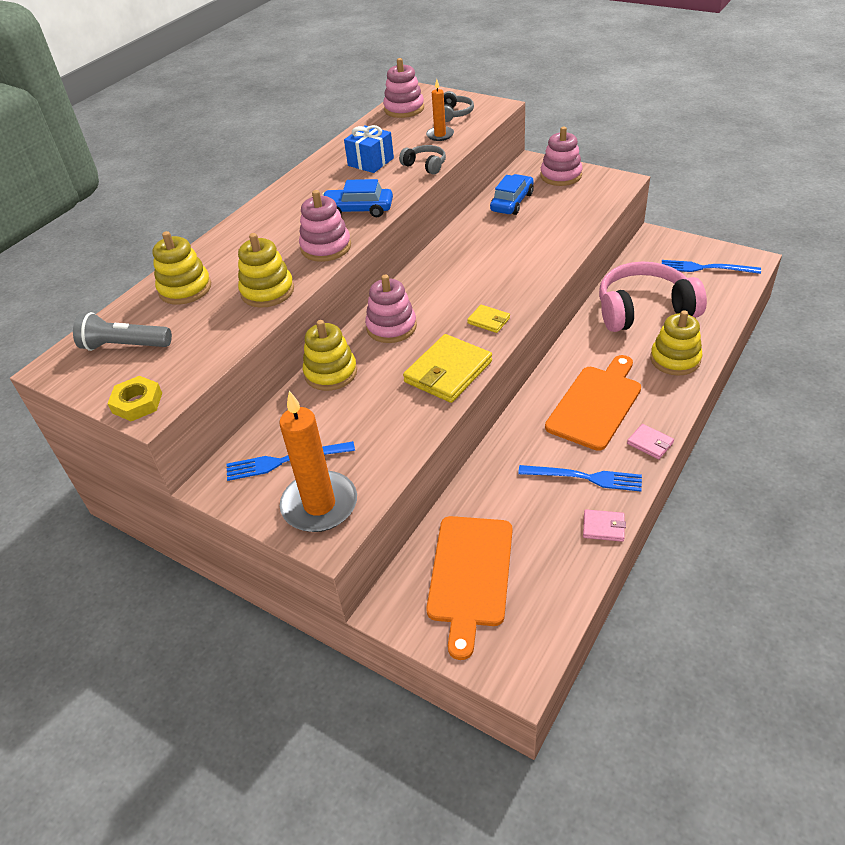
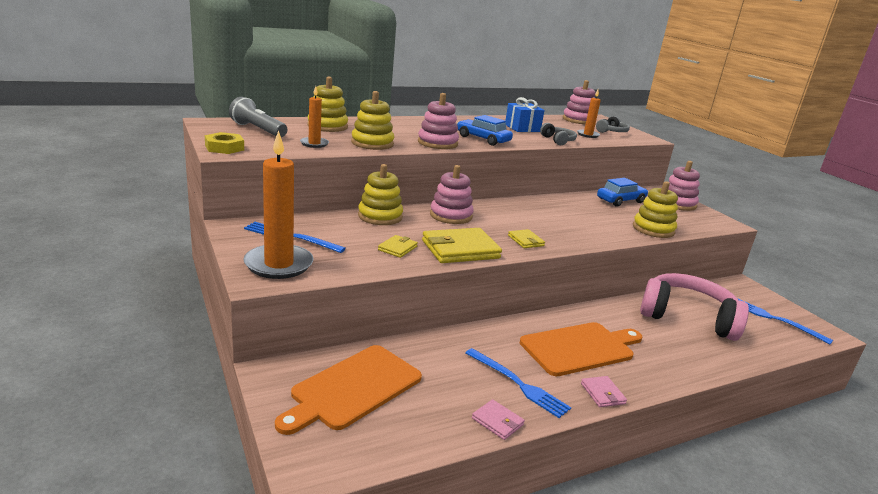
camera: 25 degrees right, 20 degrees down
yellow stacking toy [650,310,703,376] -> yellow stacking toy moved to [633,181,678,238]
none -> orange candle [300,86,329,148]
none -> yellow wallet [378,235,418,258]

